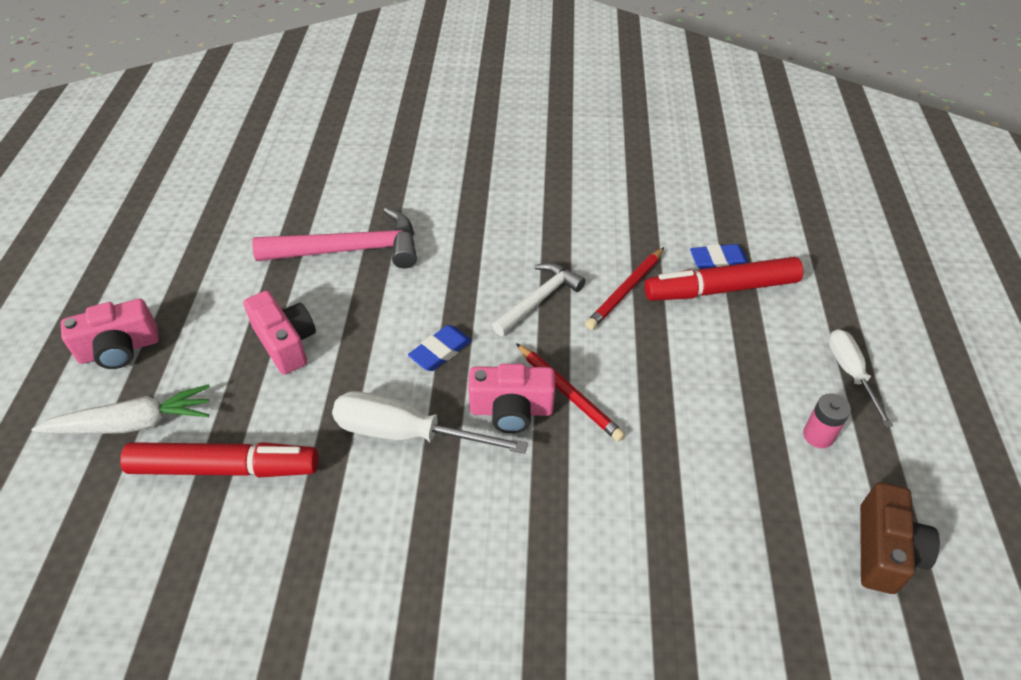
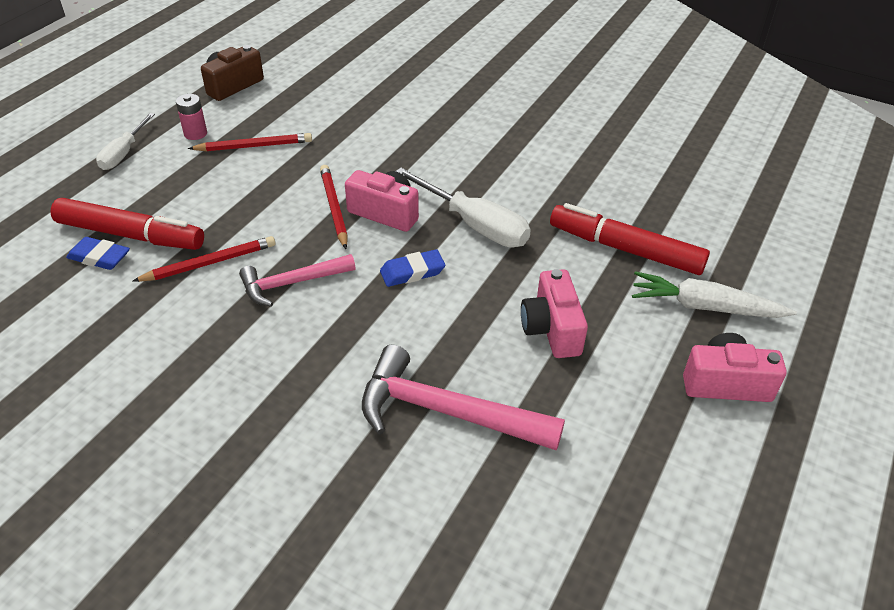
camera: 155 degrees left, 5 degrees down
white hammer [492,263,585,336] -> pink hammer [239,254,356,307]
none -> red pencil [188,133,312,151]

